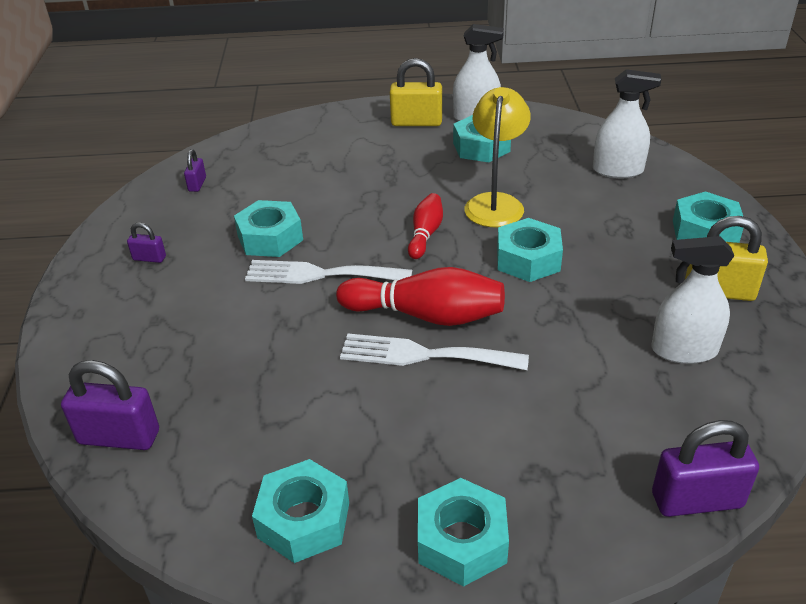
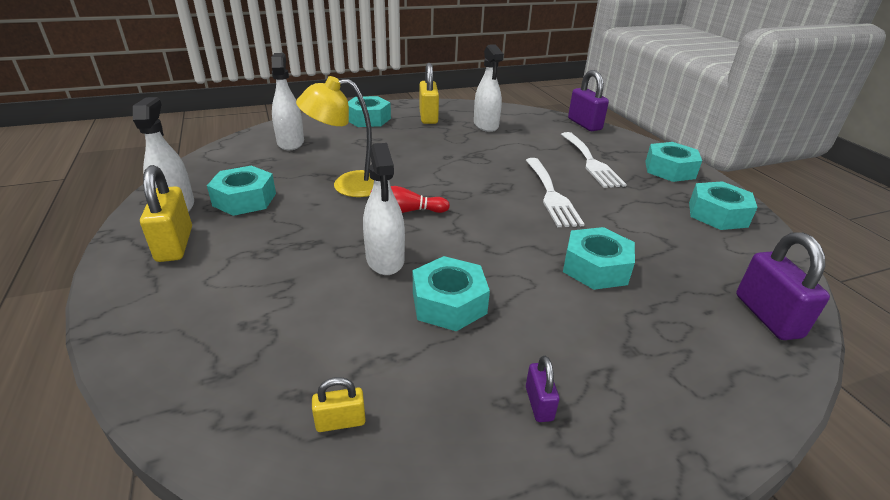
camera: 110 degrees left, 5 degrees down
purple padlock [184,149,206,192] -> yellow padlock [312,377,366,432]
white fork [245,260,412,284] -> white fork moved to [561,132,627,188]
red bowling pin [336,267,505,326] -> none
turquoise nut [497,218,563,282] -> turquoise nut moved to [563,227,635,290]
none -> white spray bottle [363,143,405,275]

